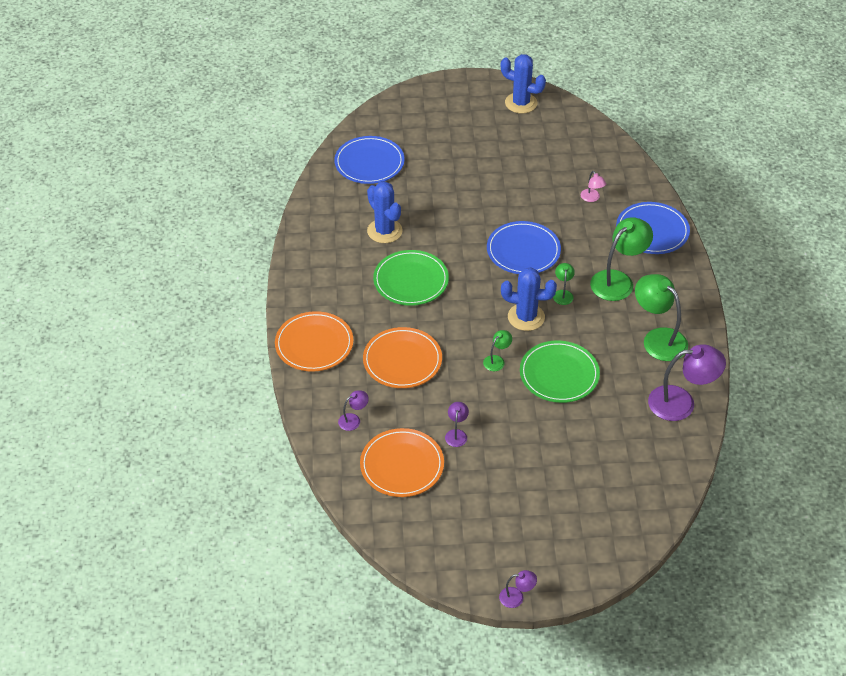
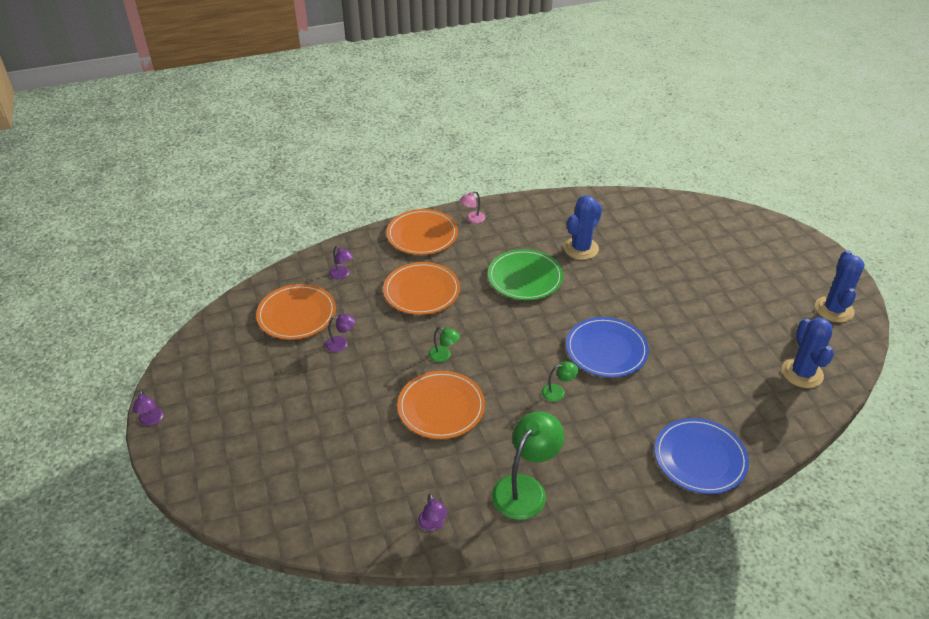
camera: 75 degrees right, 5 degrees down
blue plate [334,136,405,184] -> none
blue cactus [501,267,557,331] -> blue cactus moved to [782,317,834,388]
green plate [520,341,600,403] -> orange plate [397,371,485,439]
pink lamp [581,171,606,202] -> pink lamp moved to [459,191,485,223]
green lamp [590,217,653,301] -> none
purple lamp [648,344,726,421] -> purple lamp [418,494,448,531], size x0.48

